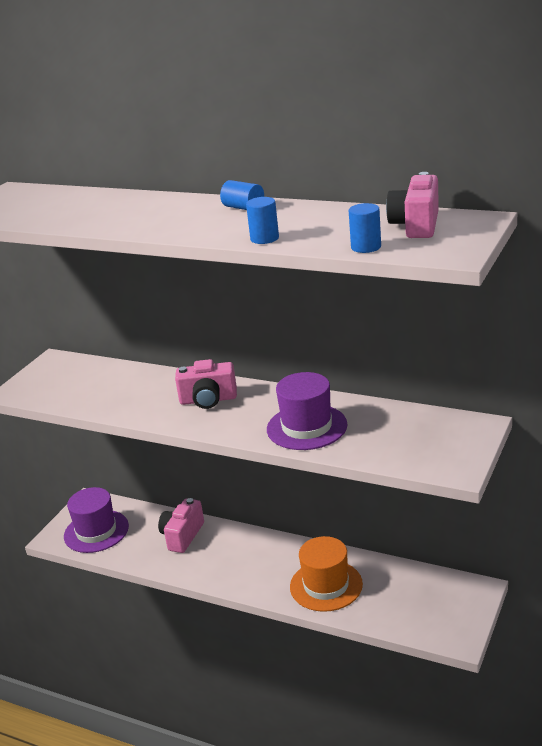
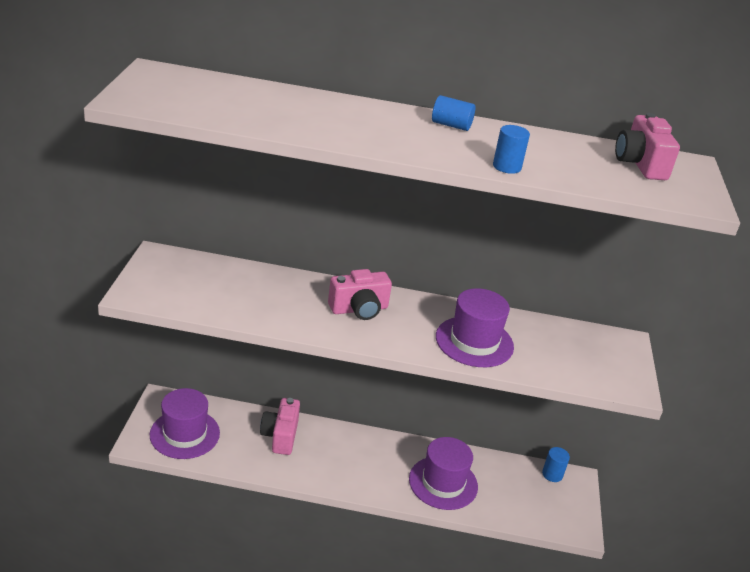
camera: 25 degrees left, 5 degrees up
orange hat [290,536,363,612] -> purple hat [409,437,478,510]
blue cylinder [349,203,381,253] -> blue cylinder moved to [542,447,570,482]

